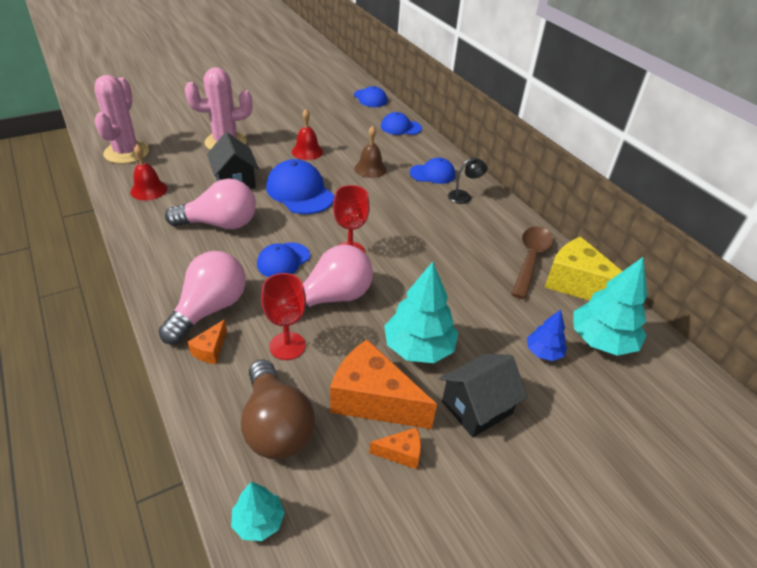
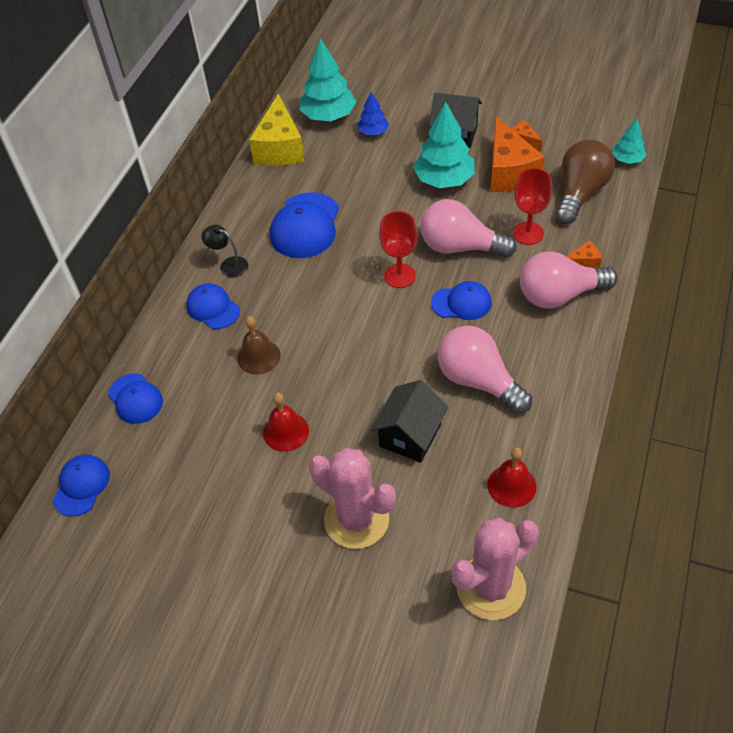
camera: 125 degrees left, 10 degrees up
blue cap [266,159,334,214] -> blue cap moved to [270,192,339,258]
brown spoon [511,226,553,299] -> none

